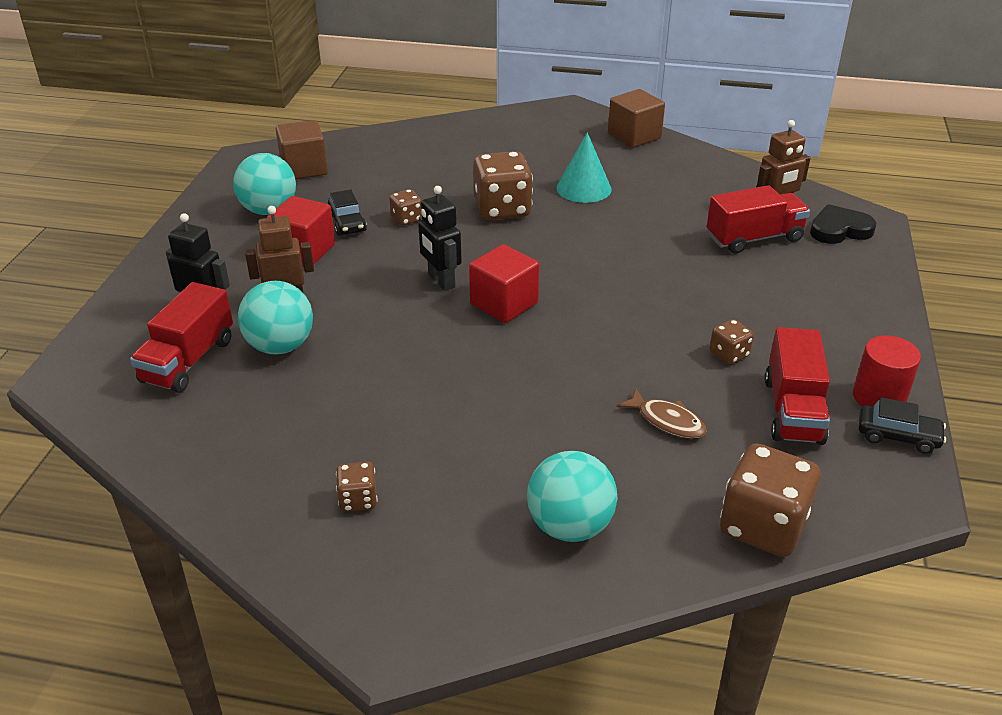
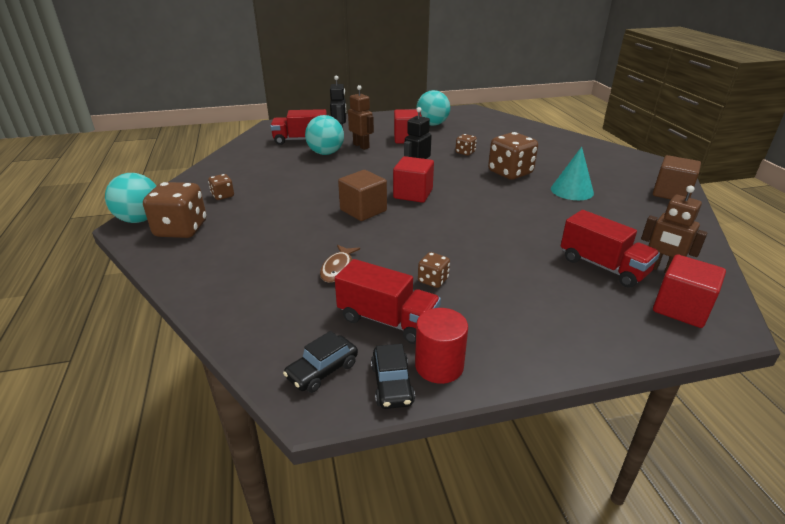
camera: 65 degrees right, 5 degrees down
brown cube [276,120,328,179] -> brown cube moved to [338,170,387,221]
black car [328,189,367,236] -> black car moved to [283,331,358,393]
turquoise ball [527,451,618,542] -> turquoise ball moved to [105,173,156,223]
brown dice [720,444,820,557] -> brown dice moved to [143,182,206,238]
red truck [765,327,830,445] -> red truck turned 135 degrees counterclockwise [335,259,441,344]
black heart [810,204,877,244] -> red cube [653,254,726,328]

